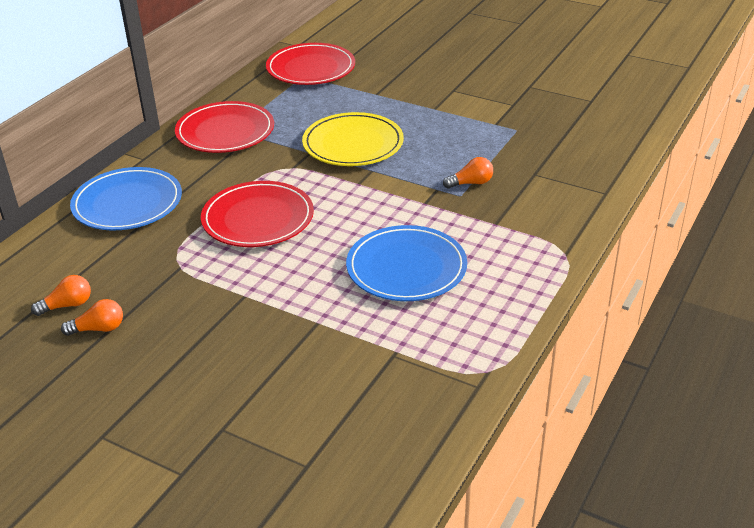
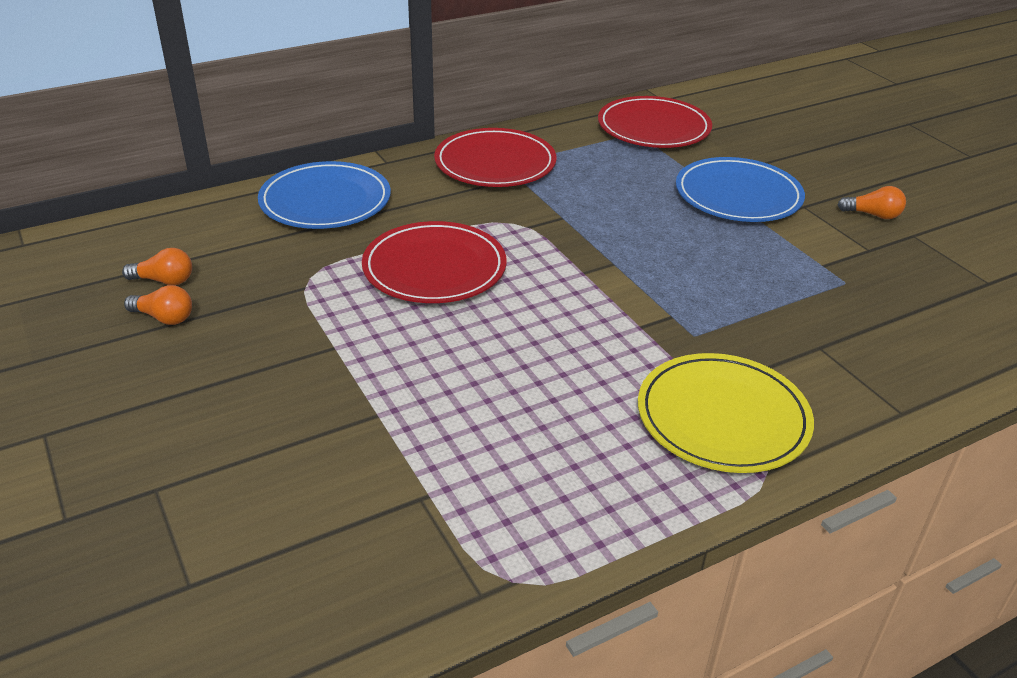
camera: 30 degrees right, 0 degrees up
yellow plate [302,112,404,166] -> yellow plate moved to [638,353,814,473]
blue plate [346,225,467,301] -> blue plate moved to [676,157,805,222]
orange light bulb [443,157,493,189] -> orange light bulb moved to [837,186,906,219]

